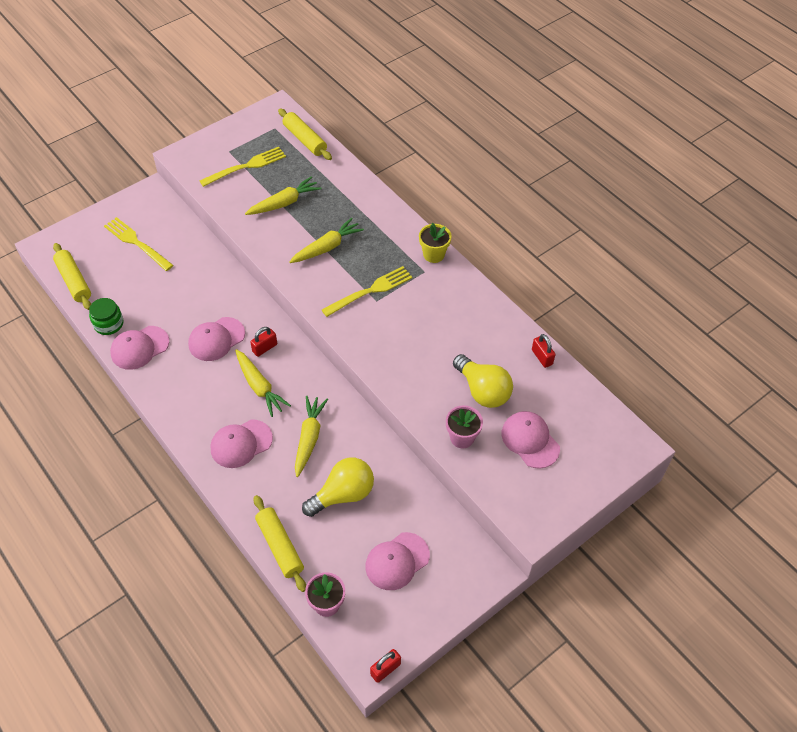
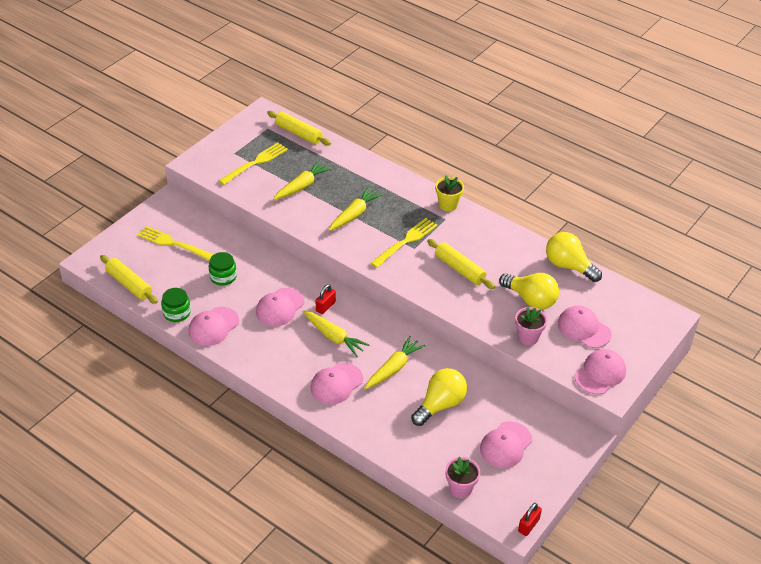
camera: 15 degrees left, 10 degrees down
yellow rolling pin [254,495,306,592] -> yellow rolling pin moved to [427,239,495,289]
yellow carrot [295,396,328,477] -> yellow carrot turned 45 degrees clockwise [365,336,425,389]
red padlock [532,334,556,368] -> yellow light bulb [546,232,602,282]
none -> green jar [209,252,237,286]
none -> pink cap [575,349,626,394]

